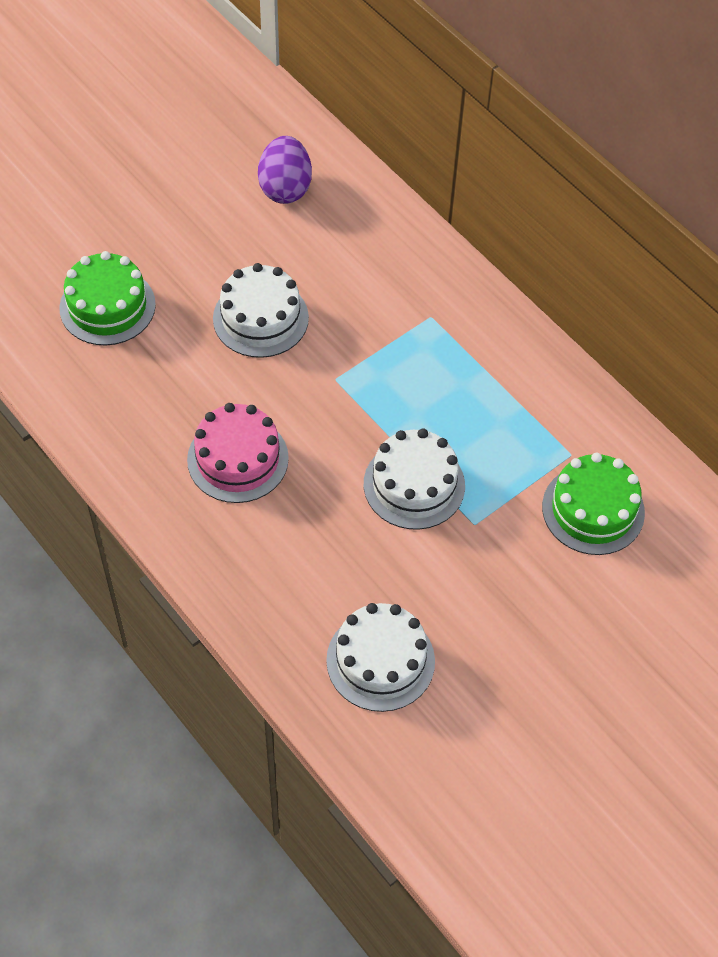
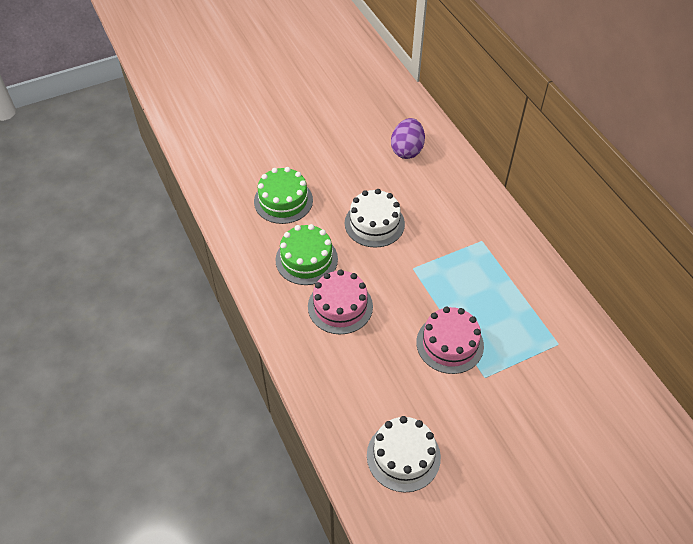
camera: 15 degrees right, 5 degrees down
white cake [364,428,465,530] -> pink cake [416,307,484,374]
green cake [542,452,645,555] -> green cake moved to [275,224,338,285]

